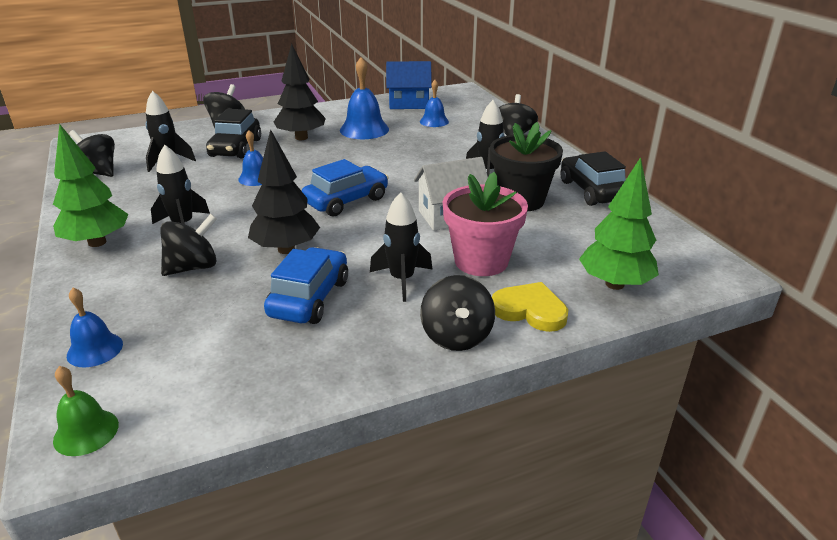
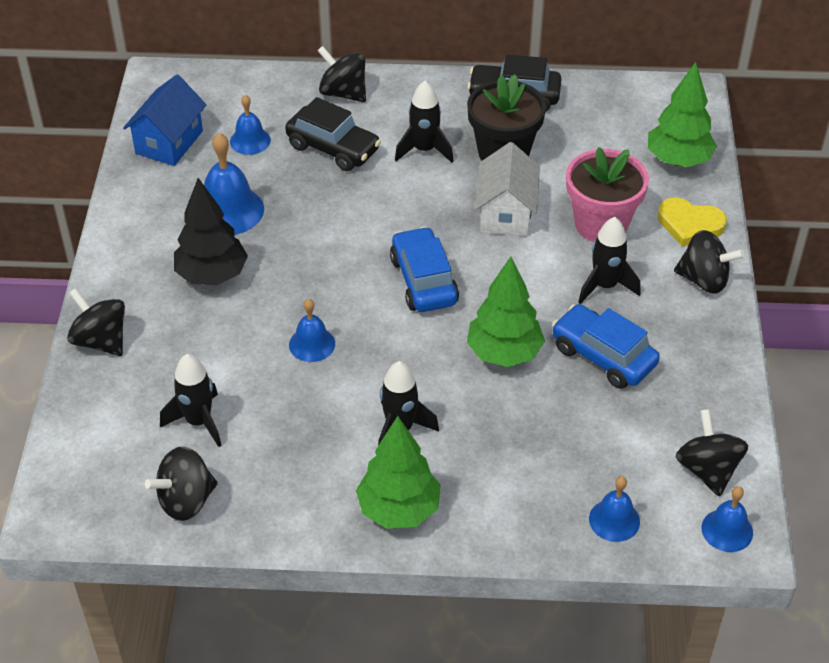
camera: 65 degrees left, 15 degrees up
green bell [53,366,119,456] -> blue bell [701,486,753,552]
black spinning top [160,214,217,276] -> black spinning top moved to [675,409,748,497]
black car [206,109,261,158] -> black car moved to [285,97,381,171]
black tree [248,129,320,254] -> green tree [467,257,545,367]
yellow heart [492,282,568,332] -> yellow heart turned 120 degrees counterclockwise [658,197,727,246]

